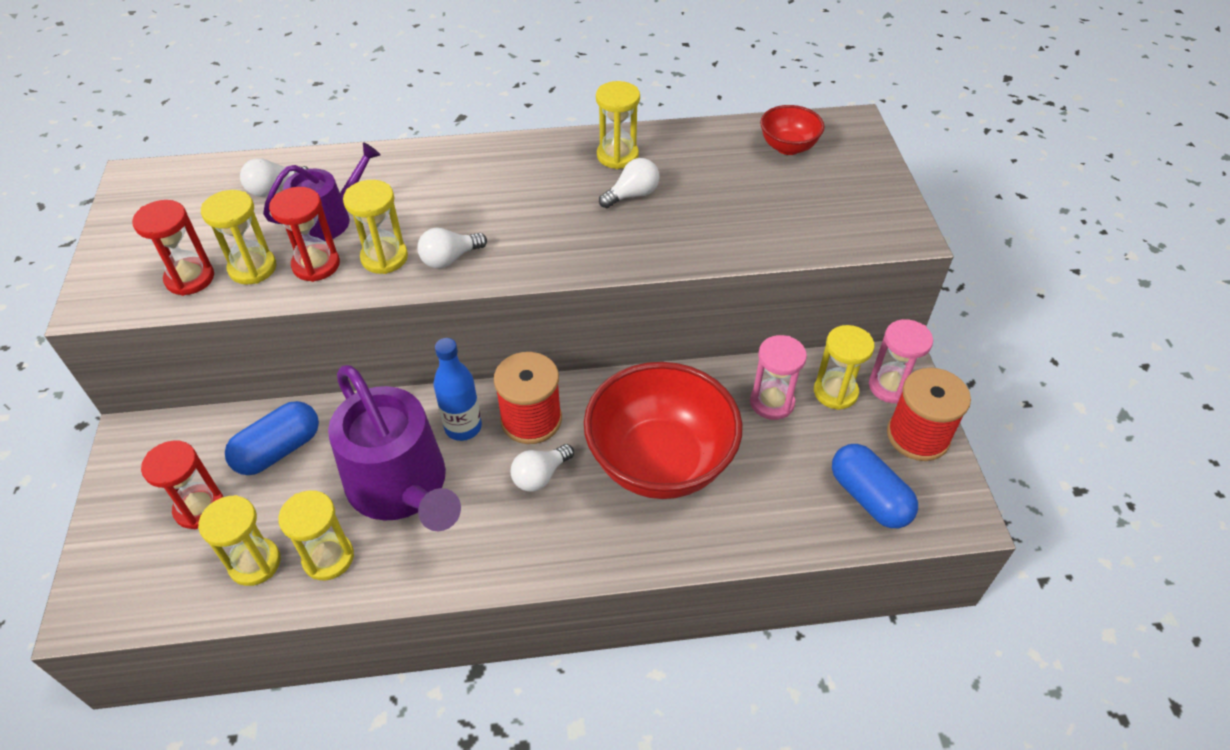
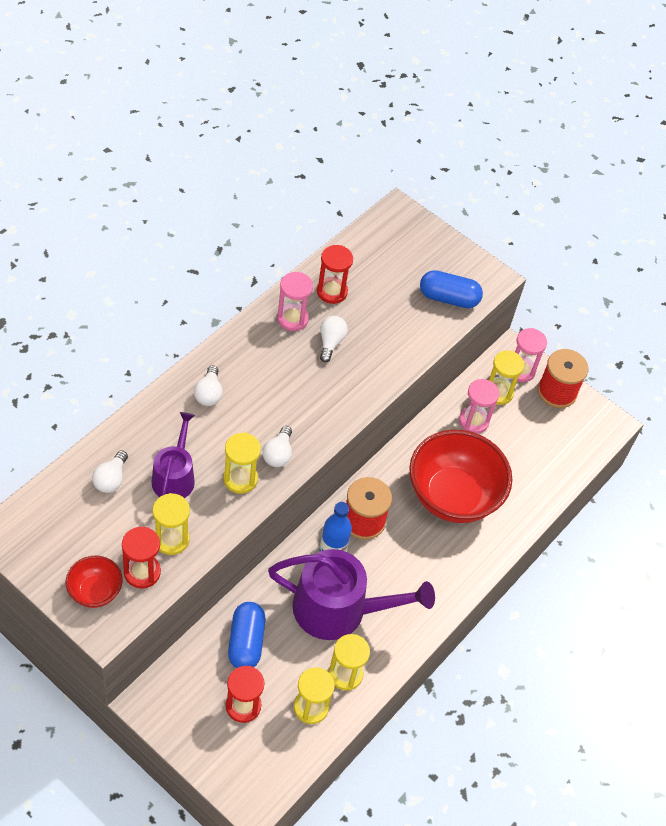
camera: 50 degrees left, 5 degrees up
red hourglass [269,187,340,282] -> red hourglass moved to [317,245,353,304]
white light bulb [511,444,574,492] -> white light bulb moved to [194,366,223,406]
yellow hourglass [596,81,640,169] -> pink hourglass [277,272,313,331]
red bowl [760,105,825,155] -> red bowl moved to [66,555,123,608]
blue capsule [832,444,918,528] -> blue capsule moved to [420,270,483,308]

